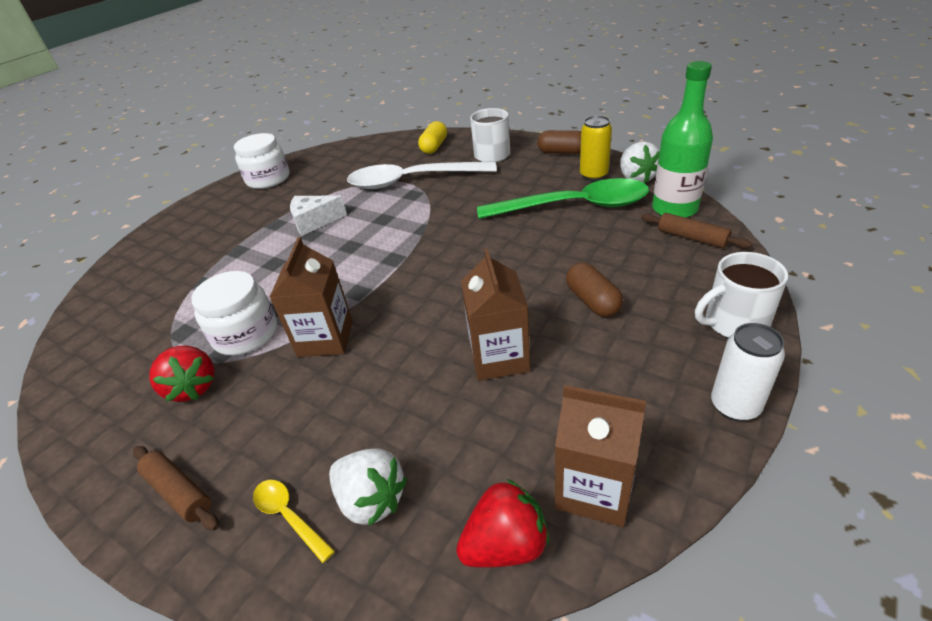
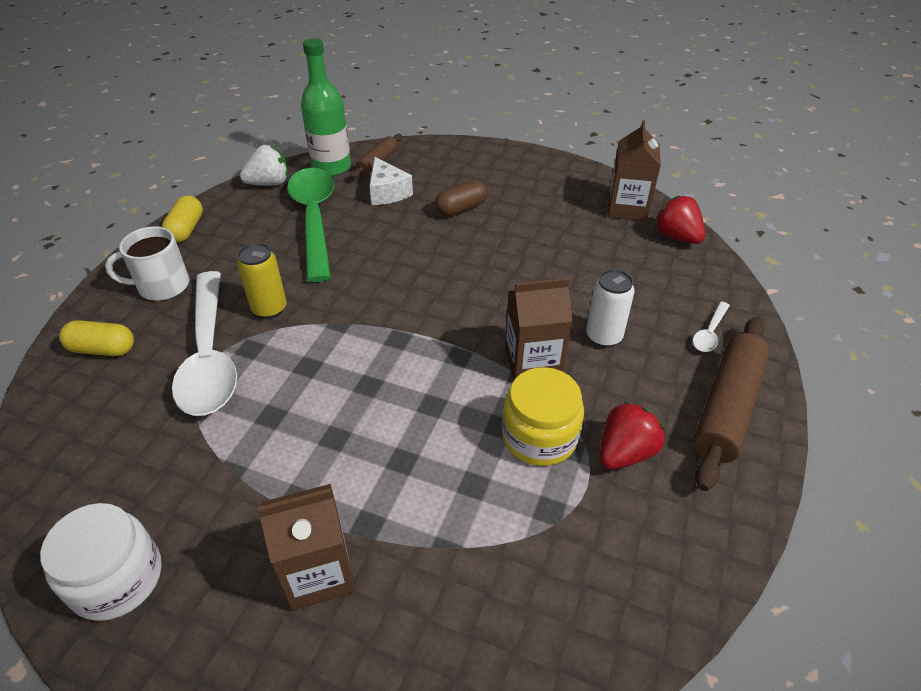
camera: 105 degrees left, 5 degrees up
brown rolling pin [133,446,219,530] -> brown rolling pin [693,317,770,491], size x1.83
white jar [191,271,277,355] -> yellow jar [502,367,584,466]
yellow spoon [253,480,335,563] -> white spoon [693,301,730,352]
white cheese [290,195,347,236] -> white cheese moved to [370,157,413,205]
white strawberry [329,449,407,527] -> none
brown carton [461,249,530,381] -> brown carton moved to [257,484,356,611]
brown capsule [537,130,581,154] -> yellow capsule [162,195,203,243]
yellow can [580,116,612,181] -> yellow can moved to [237,243,287,319]
white mug [695,252,788,338] -> none
white can [711,323,785,421] -> white can moved to [586,269,635,347]

